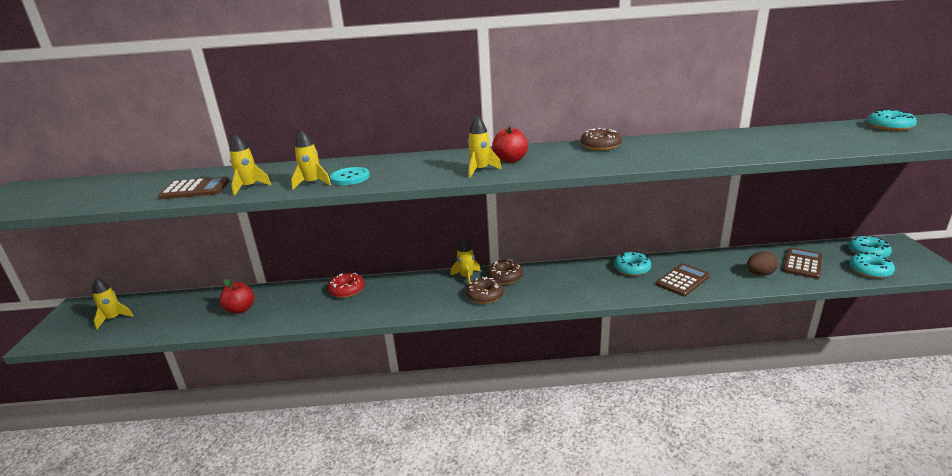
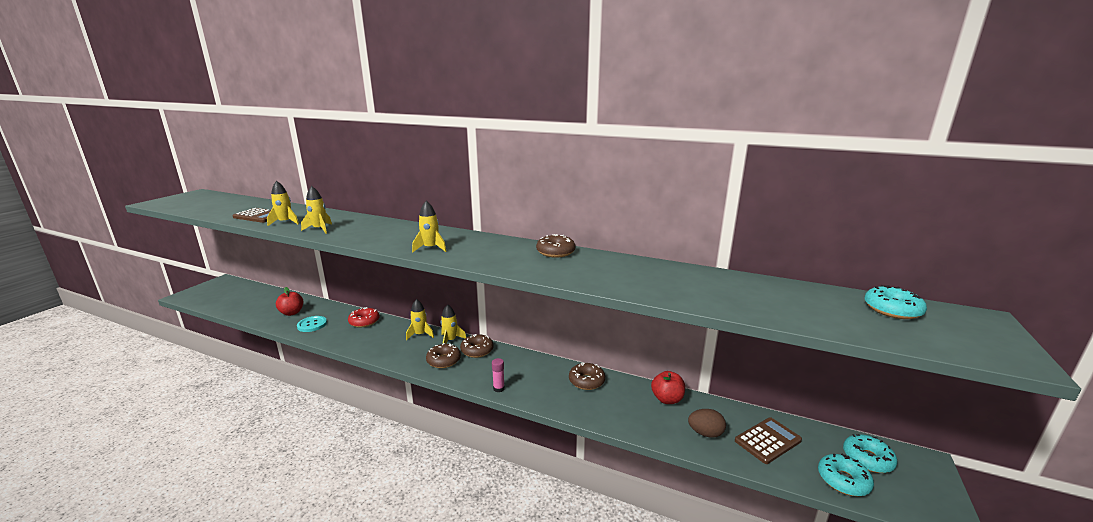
camera: 25 degrees right, 5 degrees down
yellow rocket [92,278,133,330] -> yellow rocket moved to [406,299,434,340]
turquoise button [330,167,370,185] -> turquoise button moved to [297,316,327,332]
red apple [492,126,528,163] -> red apple moved to [651,371,685,404]
turquoise donut [614,251,651,276] -> brown donut [569,363,605,390]
brown calculator [656,263,710,296] -> none
none -> pink glue stick [492,358,505,392]

